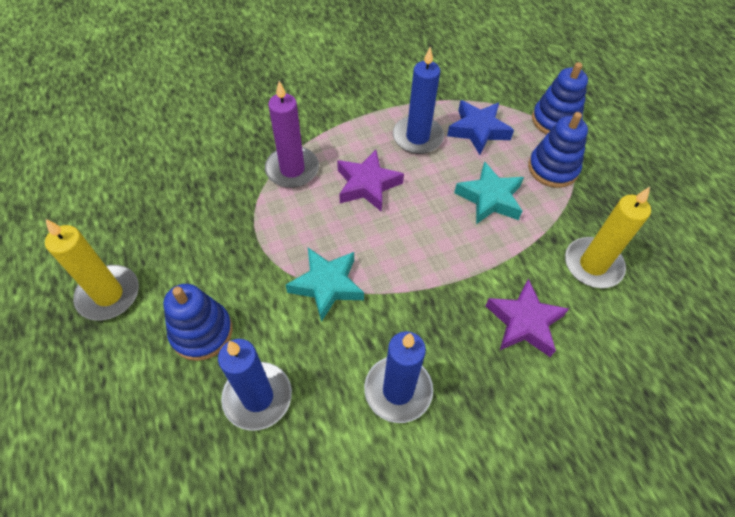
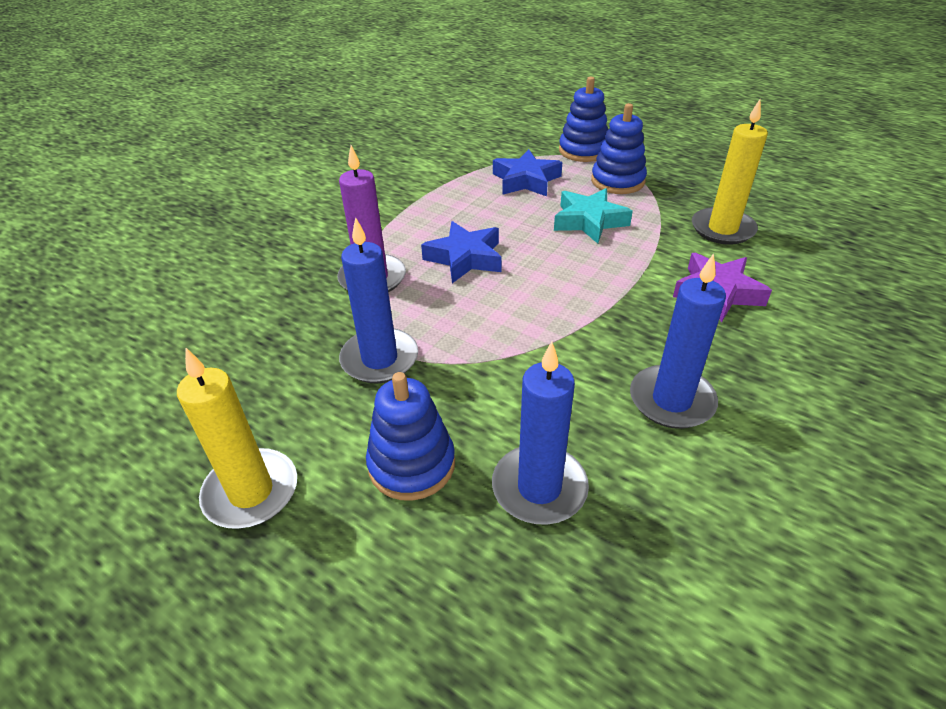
camera: 30 degrees left, 15 degrees down
turquoise star [286,248,364,322] -> none
purple star [337,150,404,212] -> blue star [421,221,502,283]
blue candle [393,47,444,154] -> blue candle moved to [339,217,418,384]

